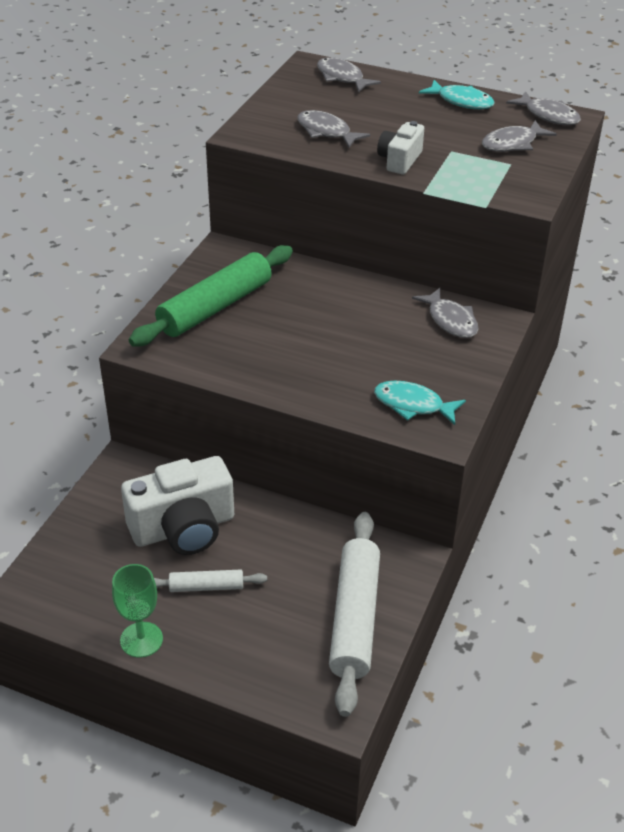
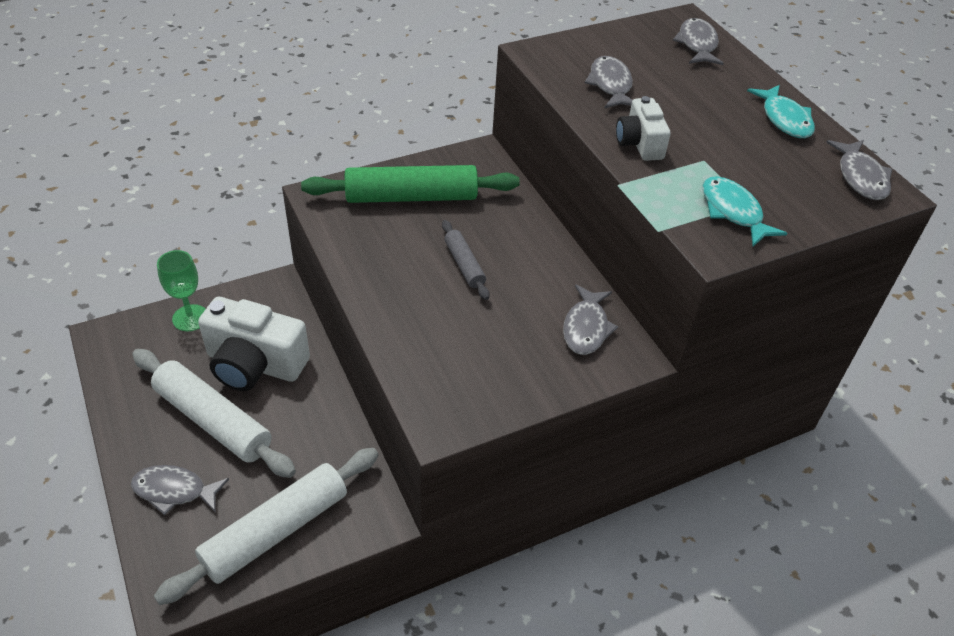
camera: 40 degrees right, 5 degrees up
green goblet [112,564,163,658] -> green goblet moved to [157,250,206,331]
white rolling pin [154,570,267,592] -> white rolling pin [132,349,296,478], size x1.98
turquoise fish [374,381,466,425] -> turquoise fish moved to [702,176,787,247]
white camera [377,121,424,174] -> white camera turned 75 degrees counterclockwise [616,96,670,161]
grey fish [482,120,557,152] -> grey fish moved to [131,465,229,515]
none -> grey rolling pin [442,220,490,300]

